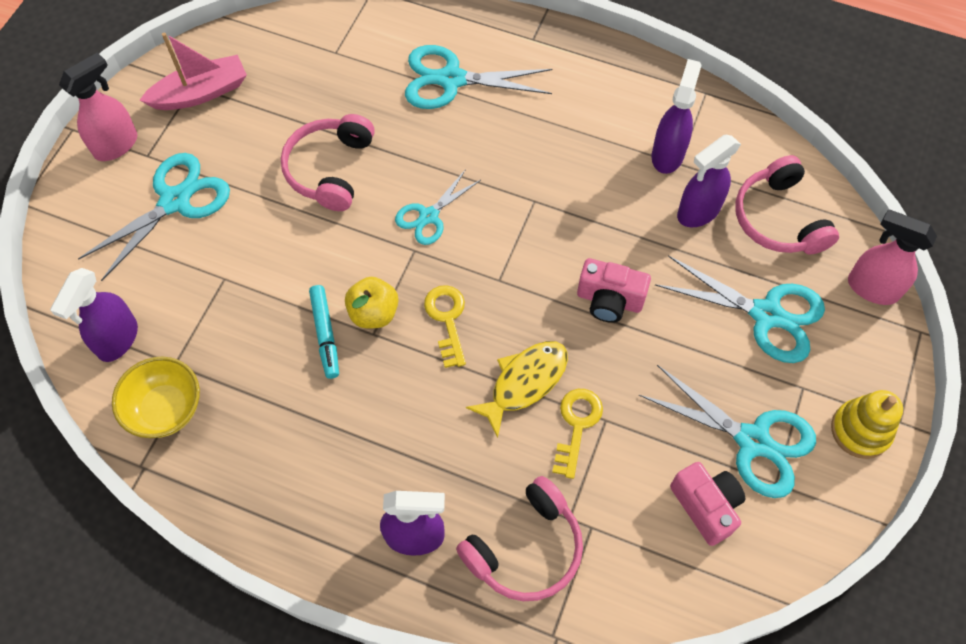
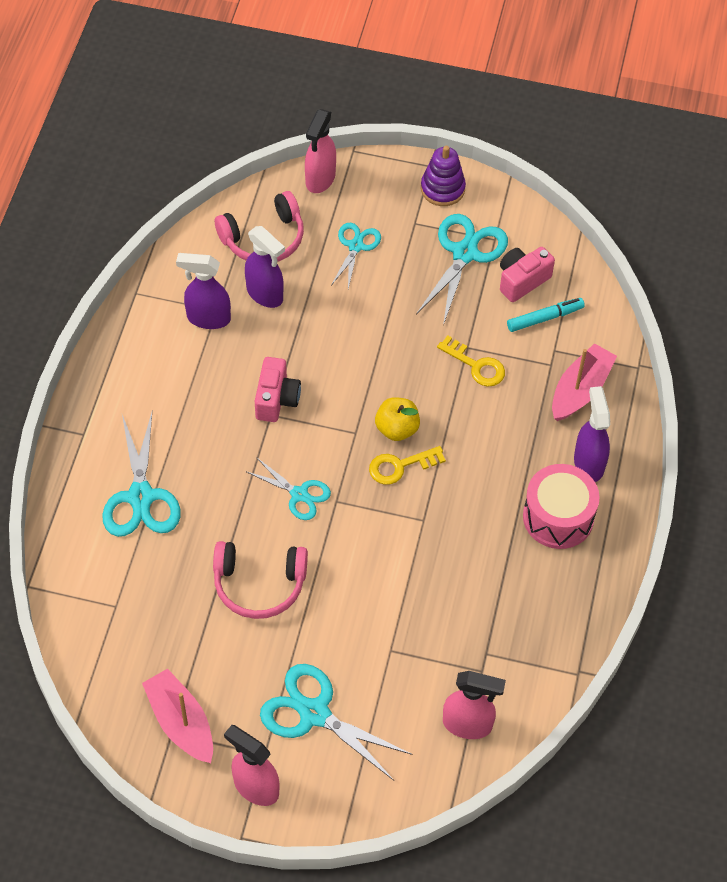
camera: 100 degrees left, 5 degrees down
purple spray bottle [50,268,138,362] -> pink spray bottle [443,671,506,739]
yellow bowl [112,357,200,438] -> none
turquoise marker [309,285,339,379] -> turquoise marker moved to [507,298,585,332]
yellow apple [345,277,399,328] -> yellow apple moved to [375,397,420,441]
pink headphones [456,476,583,601] -> pink boat [552,343,617,421]
yellow fish [466,341,568,438] -> none
yellow key [552,389,603,479] -> yellow key turned 150 degrees counterclockwise [437,335,505,387]
pink camera [577,258,651,323] -> pink camera moved to [255,357,301,422]
turquoise scissors [655,255,825,363] -> turquoise scissors [331,223,381,289], size x0.61
yellow stacking toy [831,390,903,459] -> purple stacking toy [421,146,466,206]
none -> pink drum [523,464,600,549]

